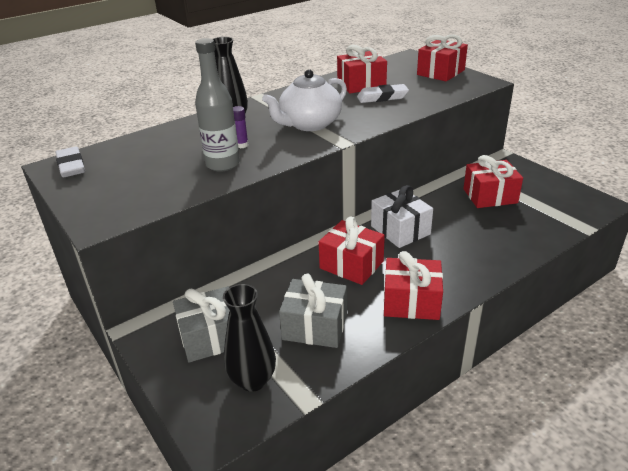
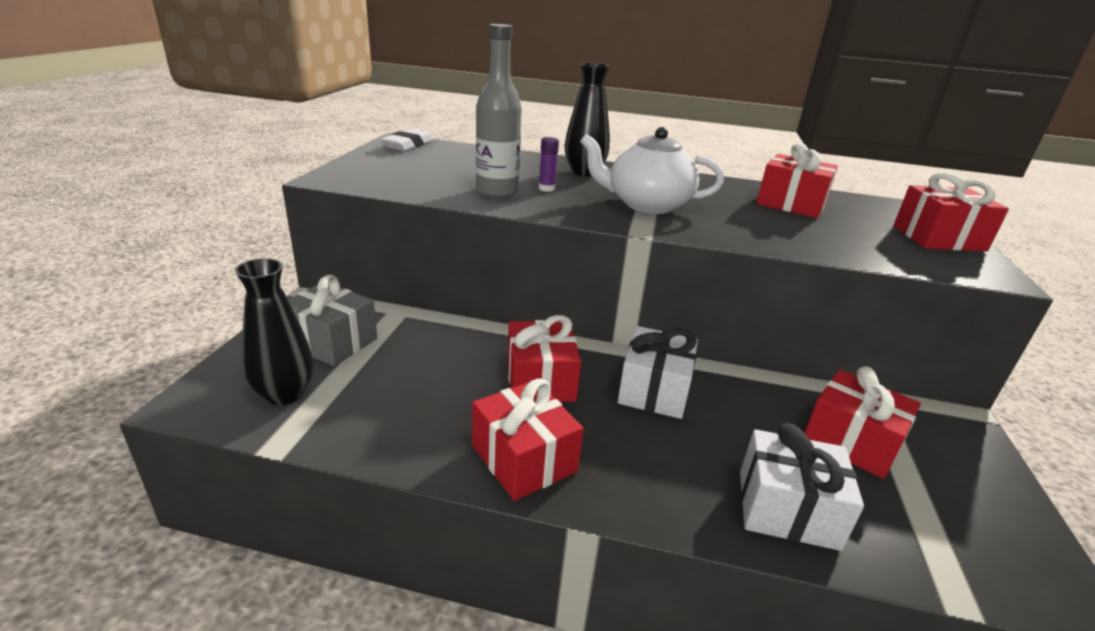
camera: 45 degrees right, 5 degrees down
grey gift [279,274,347,348] -> none
white eraser [357,84,409,103] -> none
none -> white gift [740,423,864,551]

